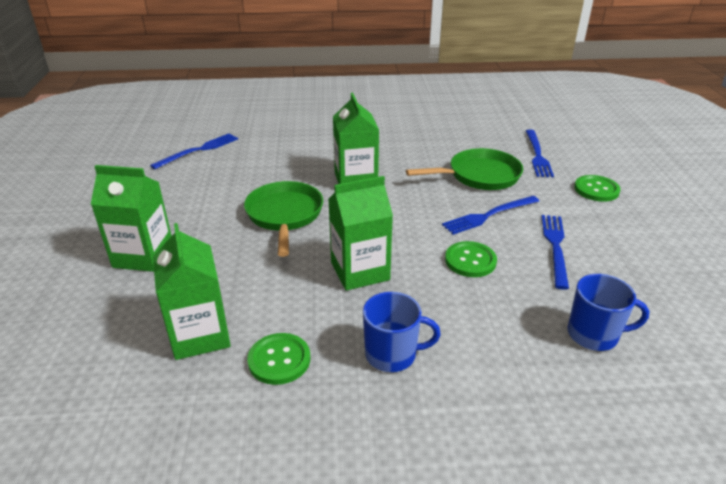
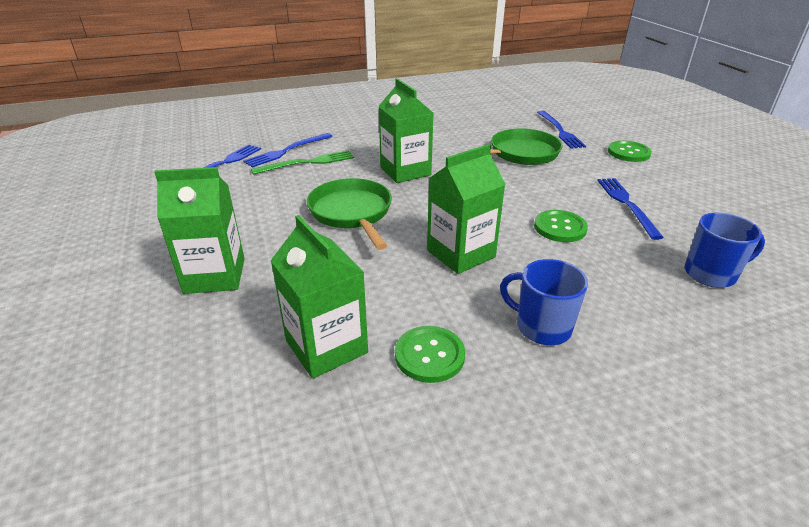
camera: 15 degrees left, 0 degrees up
blue mug [363,292,441,372] -> blue mug turned 135 degrees counterclockwise [500,259,588,345]
blue fork [442,196,539,235] -> blue fork moved to [243,133,333,168]
none -> green fork [251,150,354,175]

